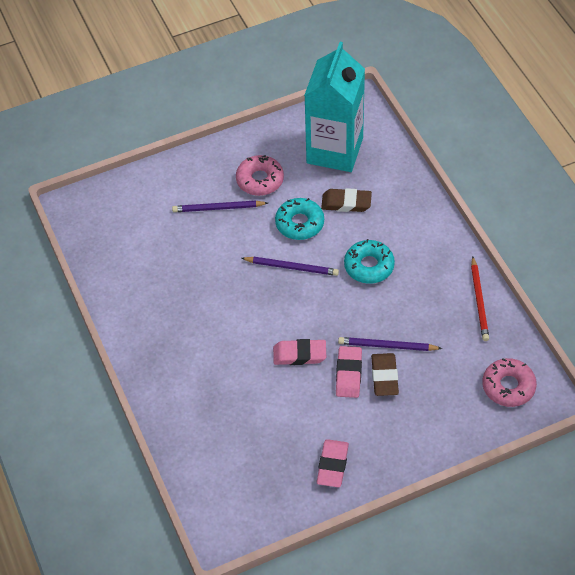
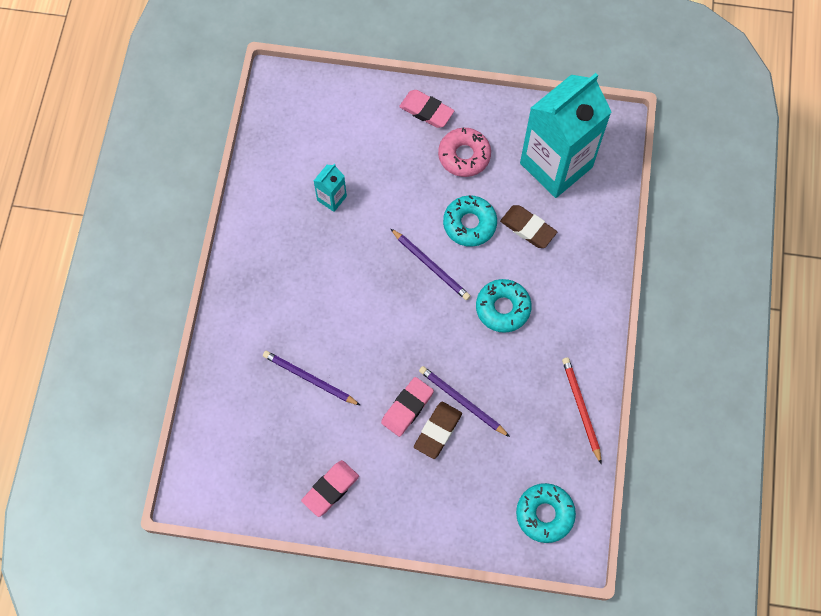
camera: 30 degrees right, 15 degrees up
purple pencil [172,200,268,212] -> purple pencil moved to [263,351,361,406]
pink eraser [273,339,326,365] -> pink eraser moved to [399,90,454,128]
red pencil [471,256,489,341] -> red pencil turned 135 degrees clockwise [562,357,601,464]
pink donut [482,358,537,407] -> turquoise donut [516,483,576,543]
none -> turquoise carton [314,164,347,212]

